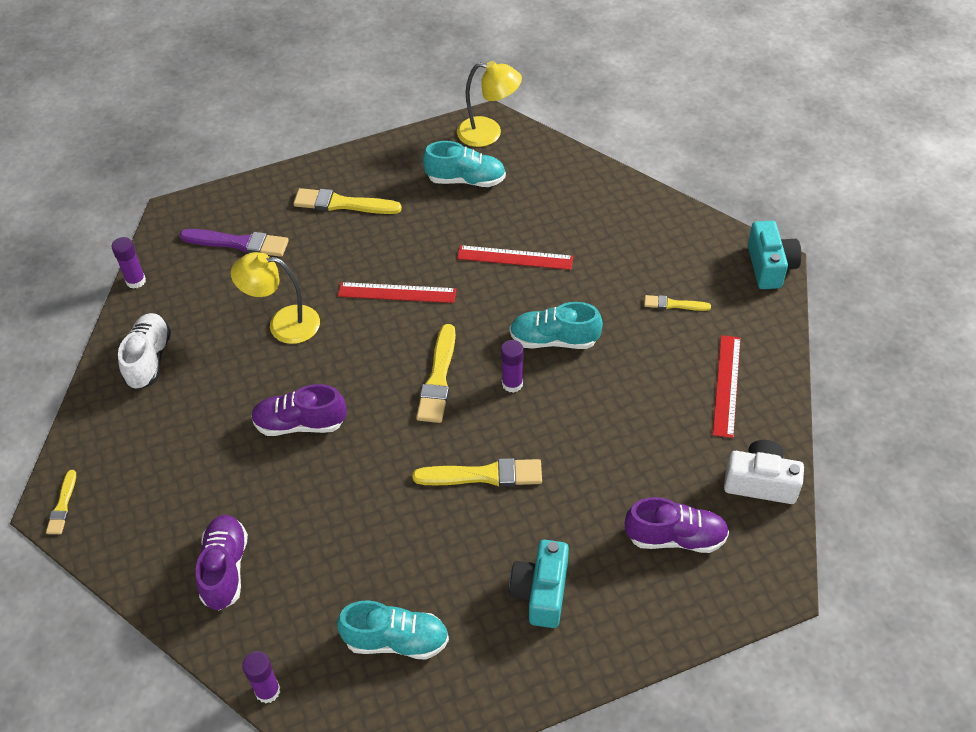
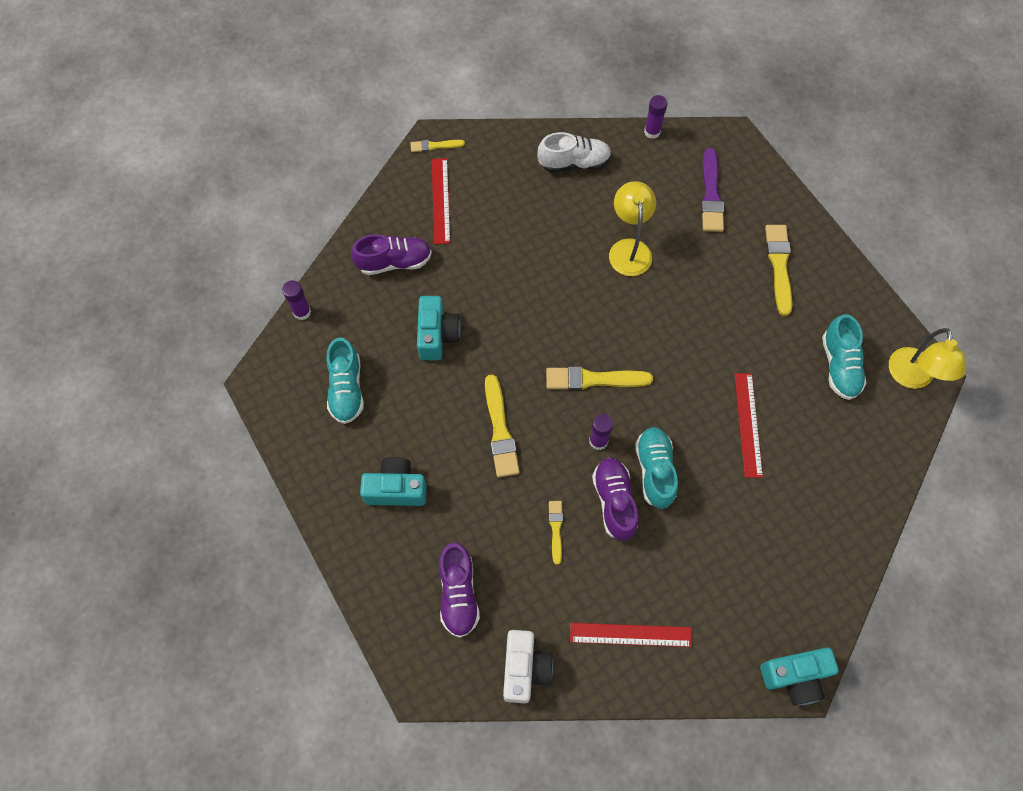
camera: 80 degrees right, 15 degrees up
purple shoe [251,384,347,436] -> purple shoe moved to [592,458,639,541]
red ruler [338,282,456,303] -> red ruler moved to [432,158,450,244]
yellow brush [644,295,711,311] -> yellow brush moved to [549,501,563,565]
none -> turquoise camera [417,296,461,360]

